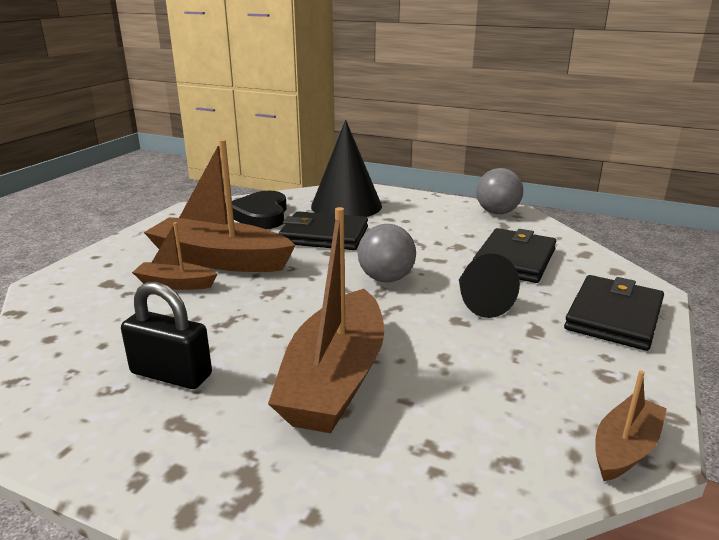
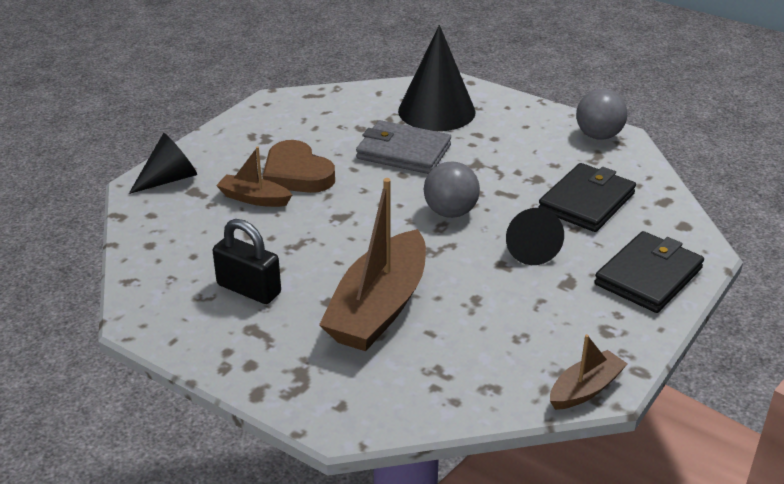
camera: 10 degrees right, 10 degrees up
brown boat [144,139,296,272] -> brown heart [263,140,335,193]
black heart [226,191,287,229] -> none
black wallet [279,211,368,250] -> grey wallet [356,120,451,174]
none -> black cone [129,133,197,194]

